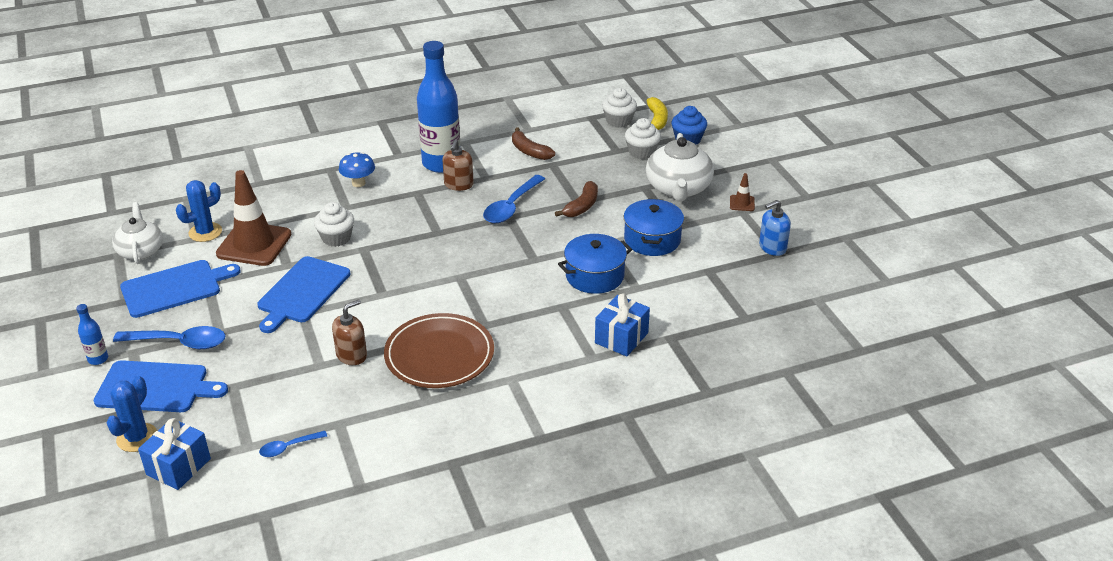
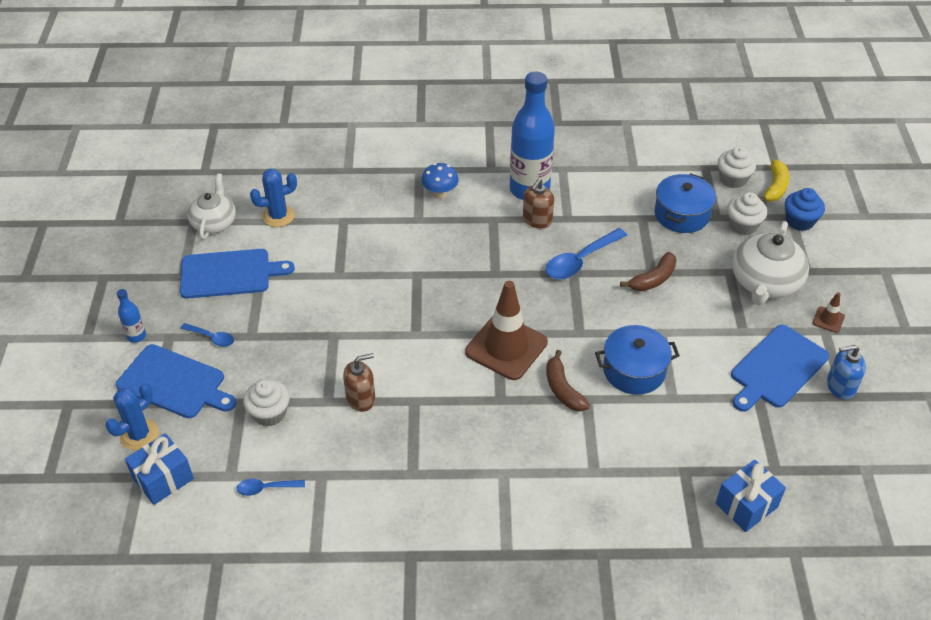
camera: 20 degrees right, 10 degrees up
blue spoon [113,326,225,349] -> blue spoon [181,323,234,347], size x0.55
brown traffic cone [216,170,291,266] -> brown traffic cone moved to [465,281,548,380]
blue cutting board [257,256,351,333] -> blue cutting board moved to [731,325,829,412]
white cupcake [314,202,354,247] -> white cupcake moved to [243,380,290,427]
brown plate [384,313,494,388] -> none
brown banana [512,128,555,160] -> brown banana moved to [546,350,590,411]
blue gift [595,293,650,357] -> blue gift moved to [716,460,786,532]
blue pot [624,199,684,256] -> blue pot moved to [655,173,716,233]

